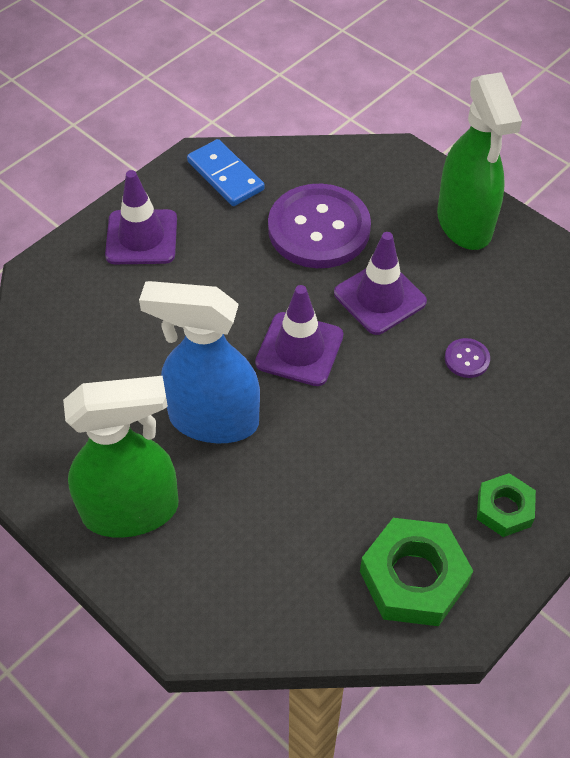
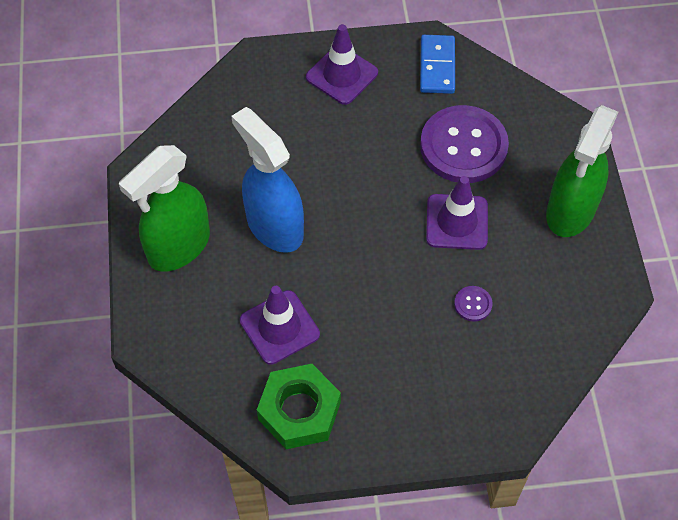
camera: 40 degrees right, 5 degrees up
green spray bottle [63,376,178,538] -> green spray bottle turned 105 degrees clockwise [119,145,210,272]
purple traffic cone [255,285,343,386] -> purple traffic cone moved to [240,286,320,365]
green nut [477,473,536,537] -> none

